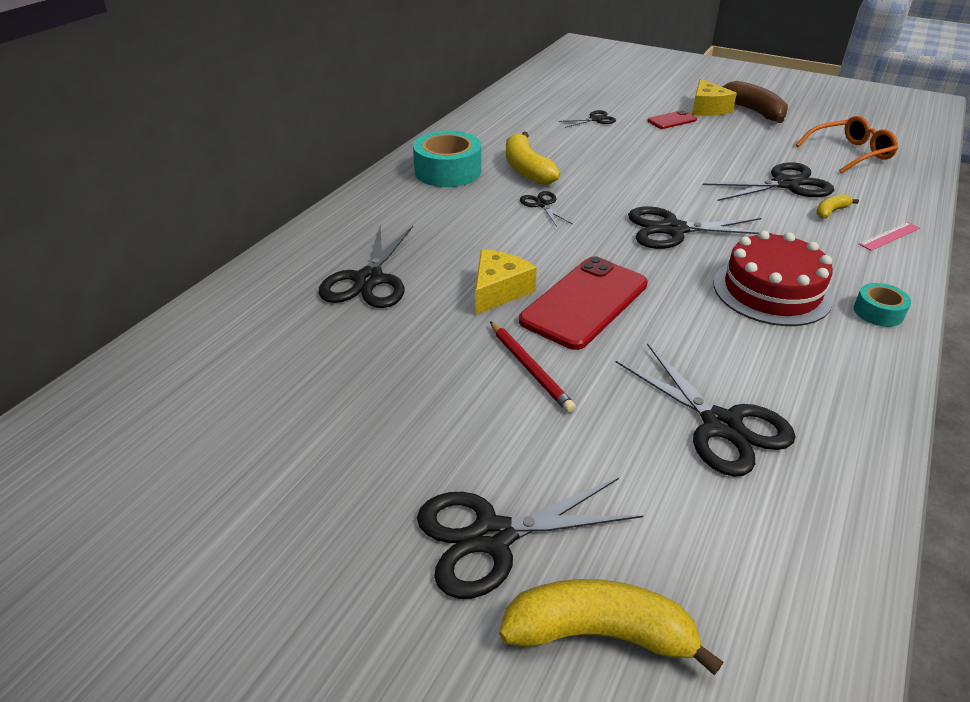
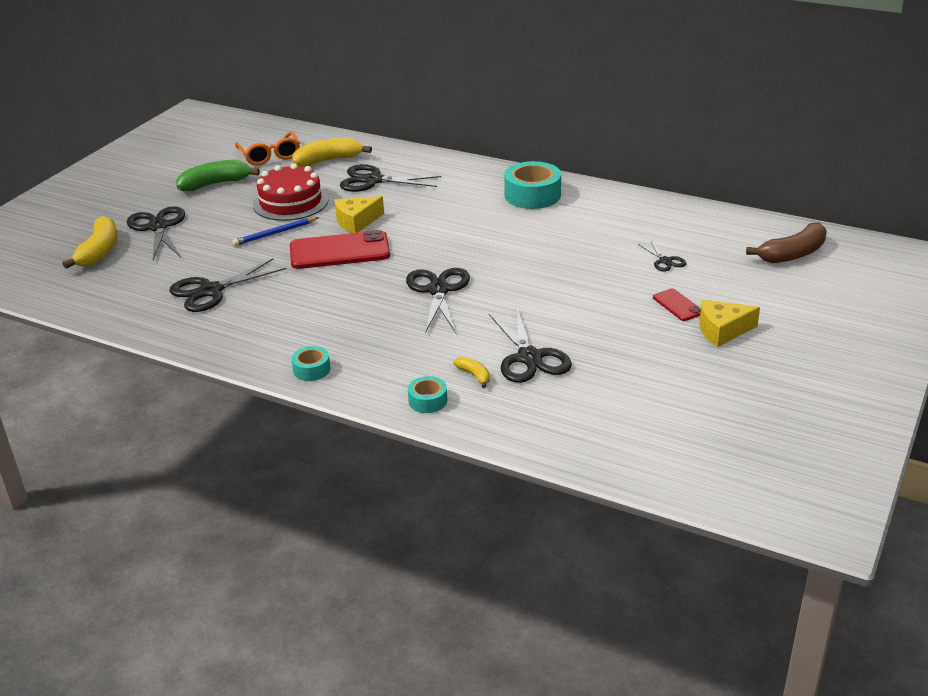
camera: 90 degrees right, 5 degrees down
yellow cheese [475,249,537,315] -> yellow cheese turned 120 degrees clockwise [334,196,384,233]
red pencil [490,321,576,413] -> blue pencil [232,217,319,246]
yellow banana [506,132,560,185] -> yellow banana moved to [292,137,372,167]
red phone [519,256,648,350] -> red phone turned 45 degrees counterclockwise [290,230,390,269]
black scissors [520,191,572,227] -> none
red cake [713,231,833,326] -> red cake moved to [253,163,329,221]
brown banana [722,81,788,123] -> brown banana moved to [746,223,827,263]
orange glasses [796,116,898,173] -> orange glasses moved to [235,131,300,165]
pink ruler [859,222,920,251] -> turquoise tape [408,376,447,413]
none -> green banana [176,160,260,191]

